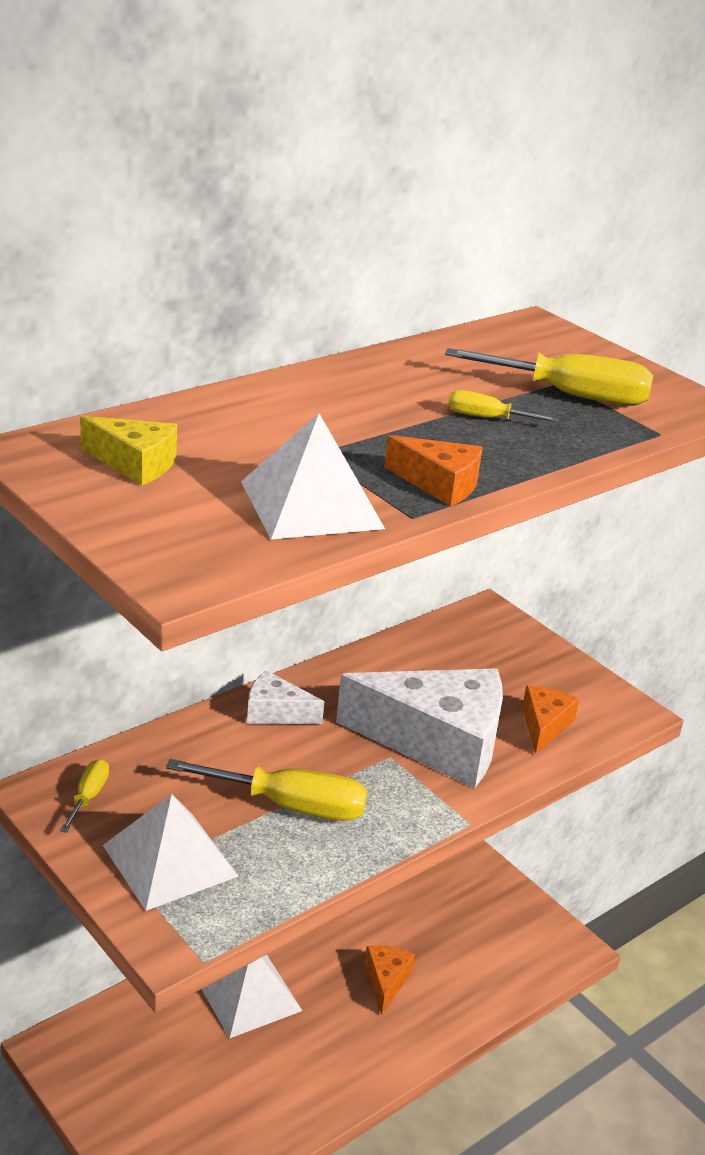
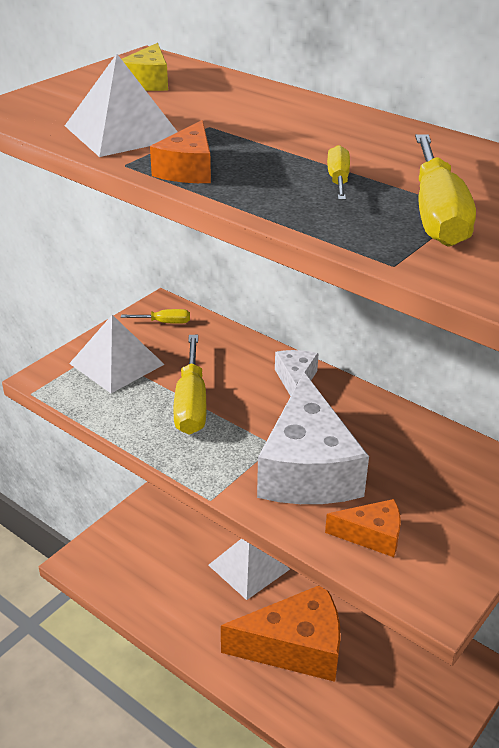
camera: 80 degrees right, 5 degrees up
orange cheese [364,945,415,1015] -> orange cheese [221,586,341,682], size x2.12

